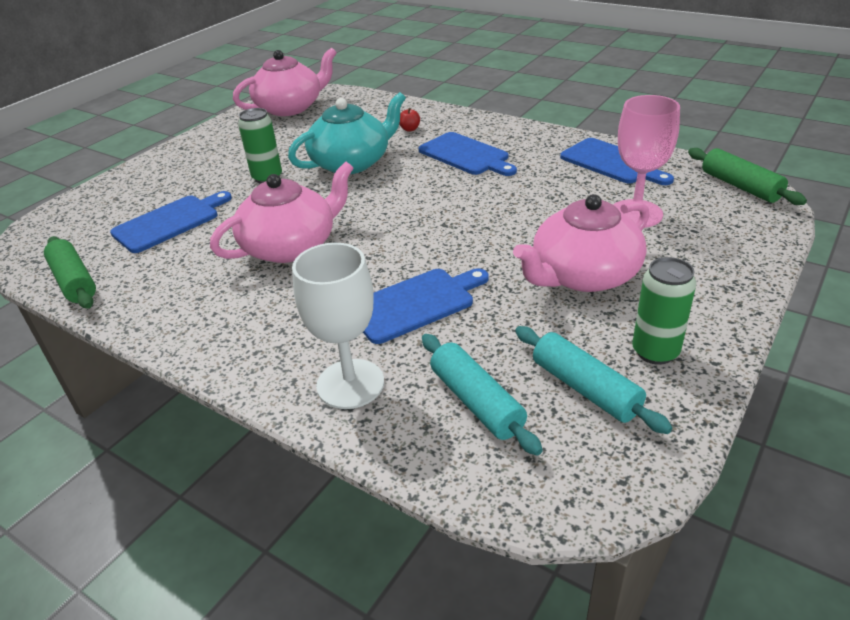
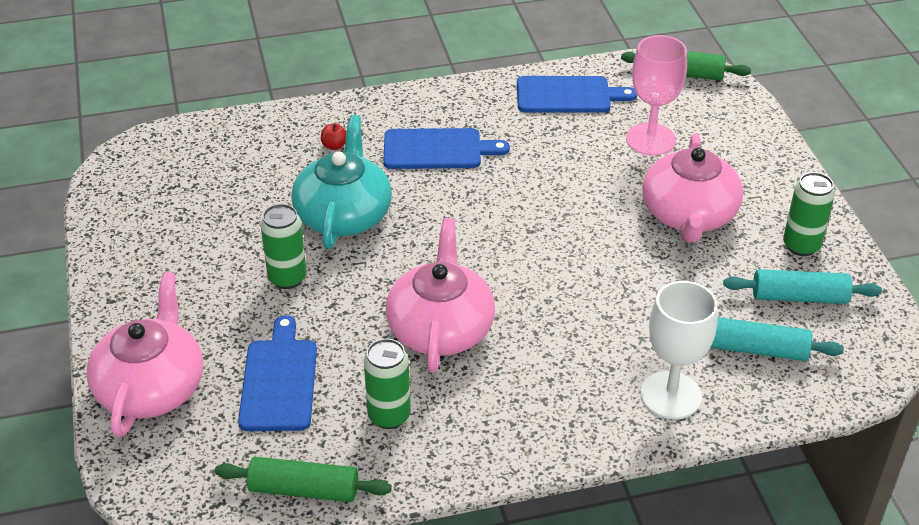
camera: 50 degrees left, 5 degrees up
pink teapot [233,48,337,116] -> pink teapot moved to [87,272,203,437]
blue cutting board [363,268,489,344] -> none
none -> green can [364,339,411,429]

